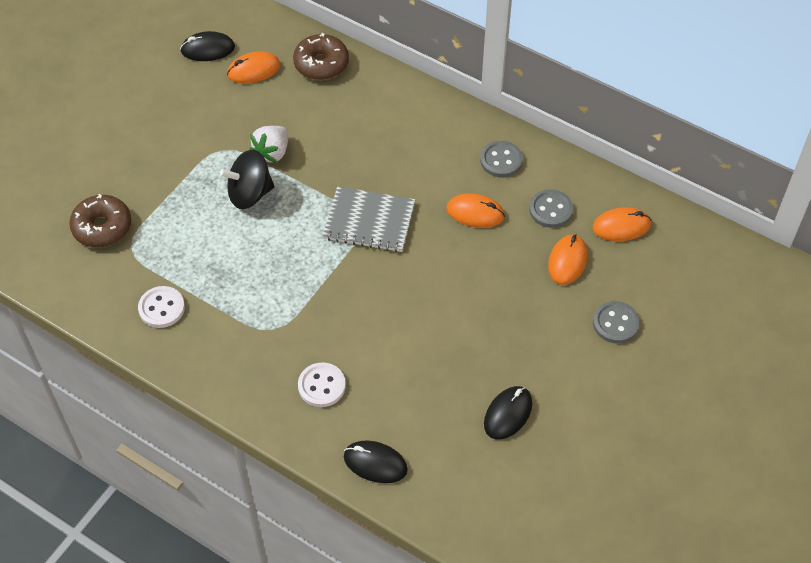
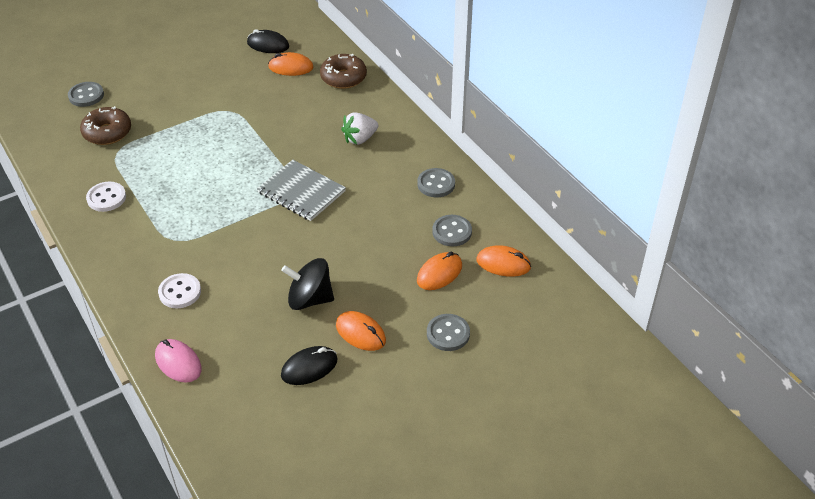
camera: 25 degrees right, 10 degrees down
black spinning top [219,150,275,209] -> black spinning top moved to [281,258,334,310]
white strawberry [249,126,288,163] -> white strawberry moved to [341,112,378,145]
black mouse [344,440,408,483] -> pink mouse [155,339,202,383]
orange mouse [447,194,505,228] -> orange mouse moved to [336,311,386,351]
none -> grey button [68,82,104,107]

